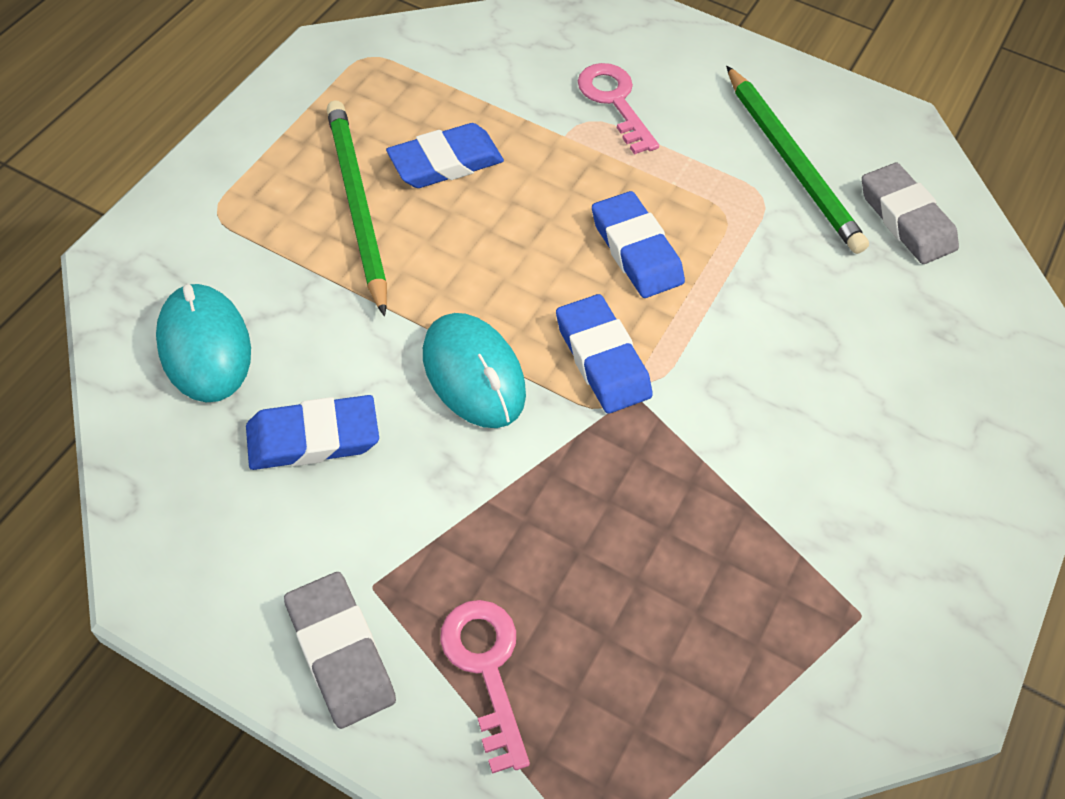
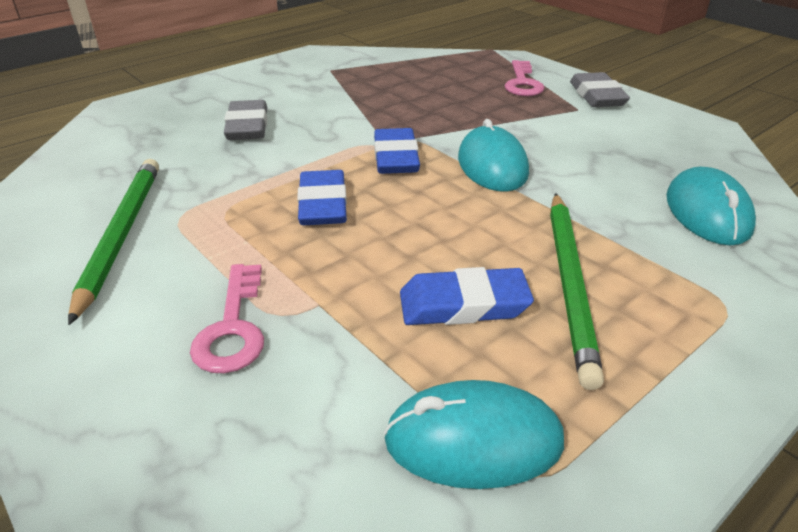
camera: 155 degrees left, 20 degrees down
blue eraser [246,395,379,470] -> none
grey eraser [862,163,959,264] -> grey eraser moved to [224,100,267,140]
none -> turquoise mouse [384,380,564,489]

